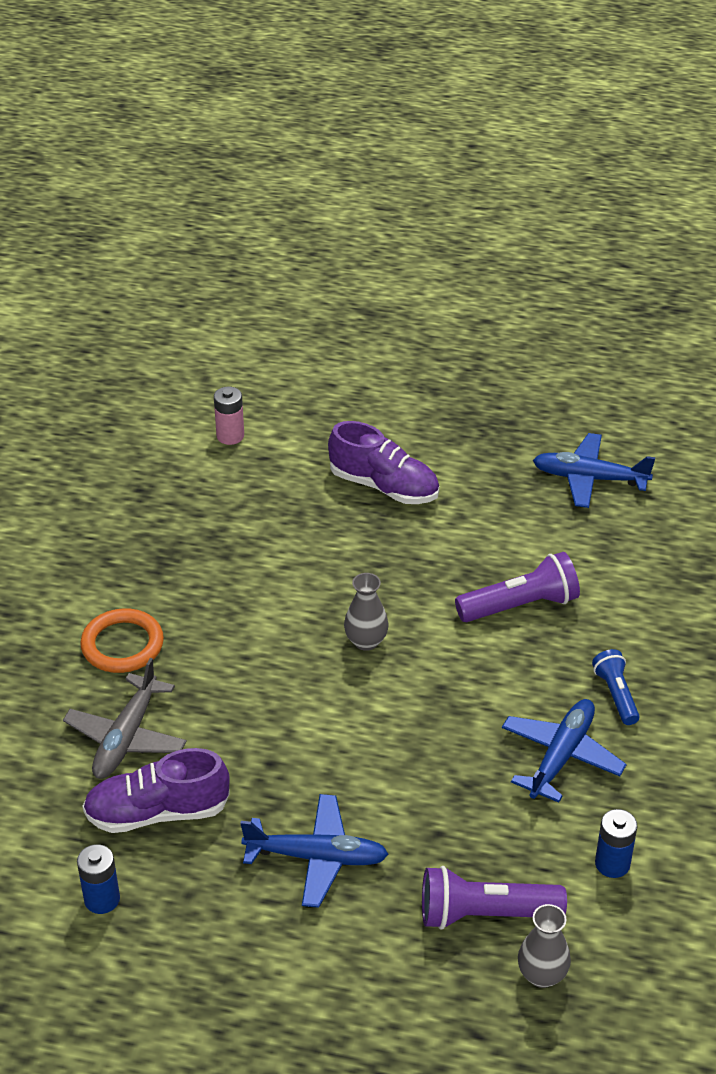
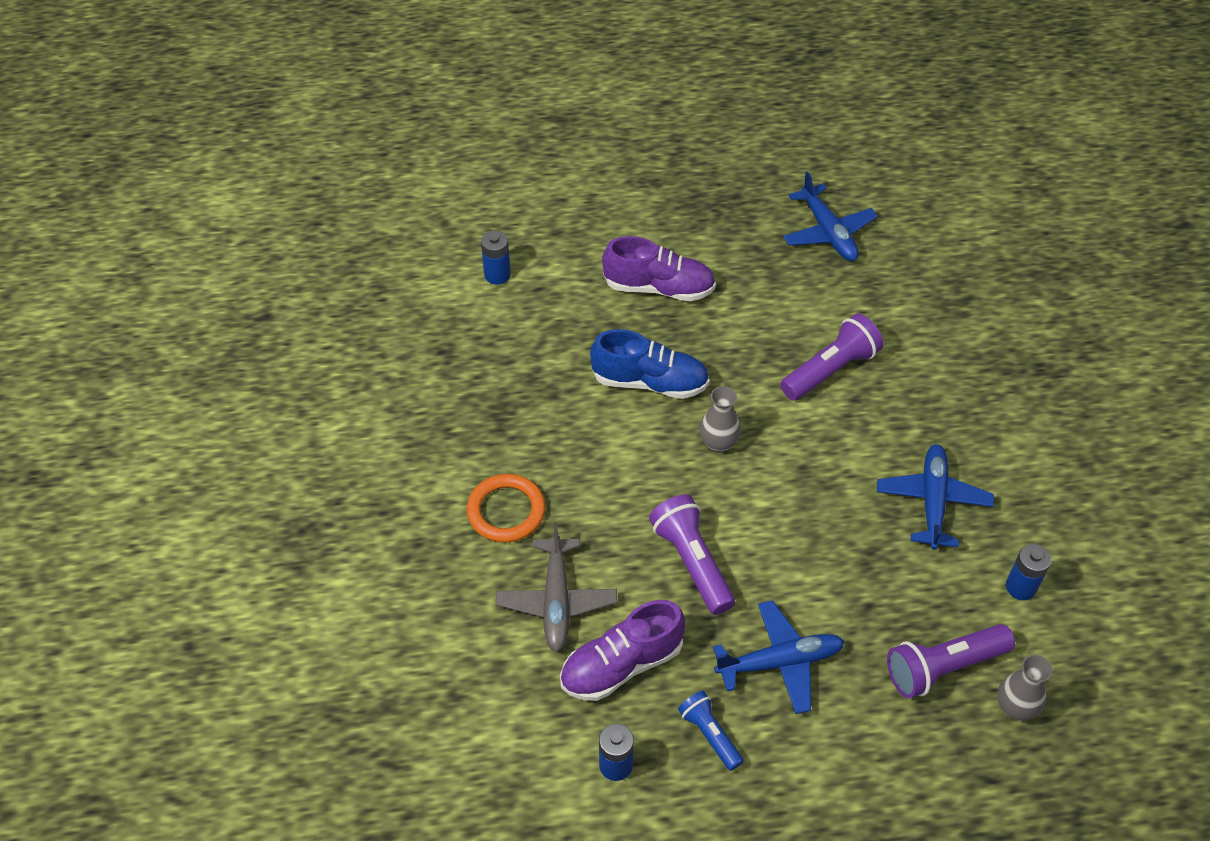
camera: 20 degrees left, 10 degrees up
pink battery [214,386,244,445] -> blue battery [481,231,511,284]
blue plane [533,433,655,508] -> blue plane turned 105 degrees counterclockwise [783,171,878,261]
blue flashlight [592,649,640,725] -> blue flashlight moved to [678,691,743,771]
none -> blue shoe [590,329,709,399]
none -> purple flashlight [649,494,735,615]

